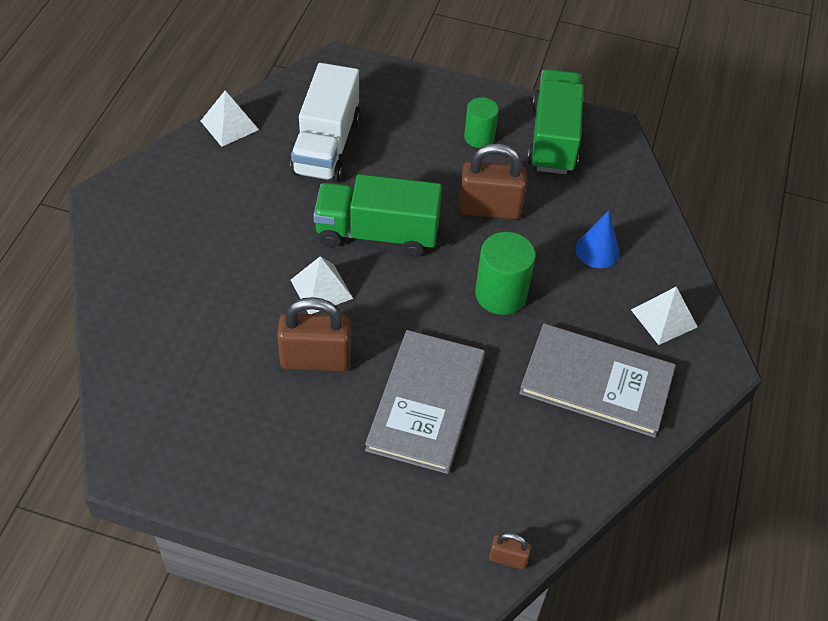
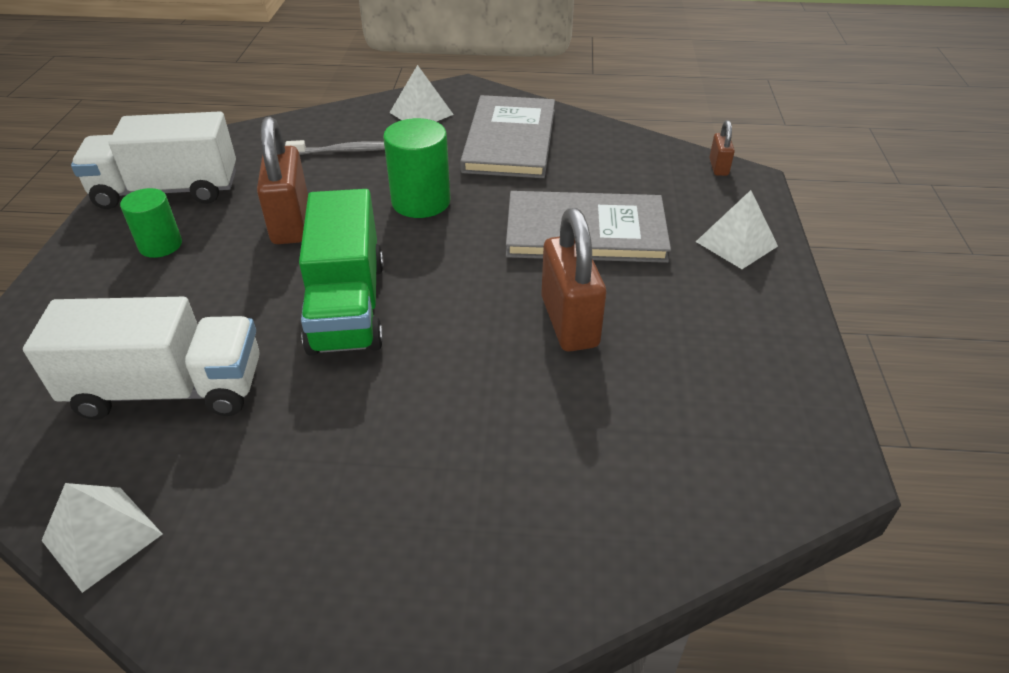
camera: 100 degrees left, 10 degrees down
white pyramid [291,256,353,314] -> white pyramid moved to [696,190,778,269]
green truck [527,69,584,174] -> white truck [71,112,236,209]
blue cone [575,210,619,268] -> grey toothbrush [285,140,385,155]

